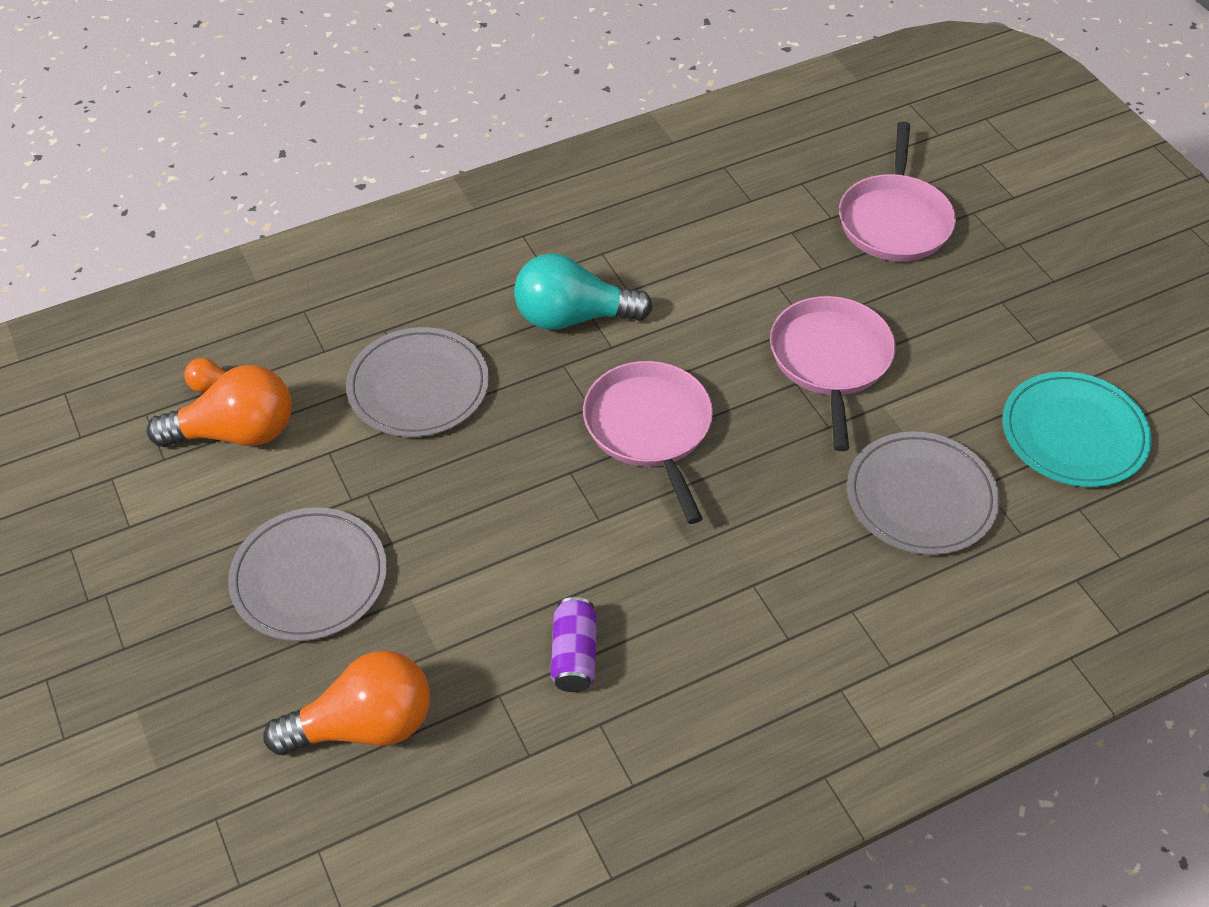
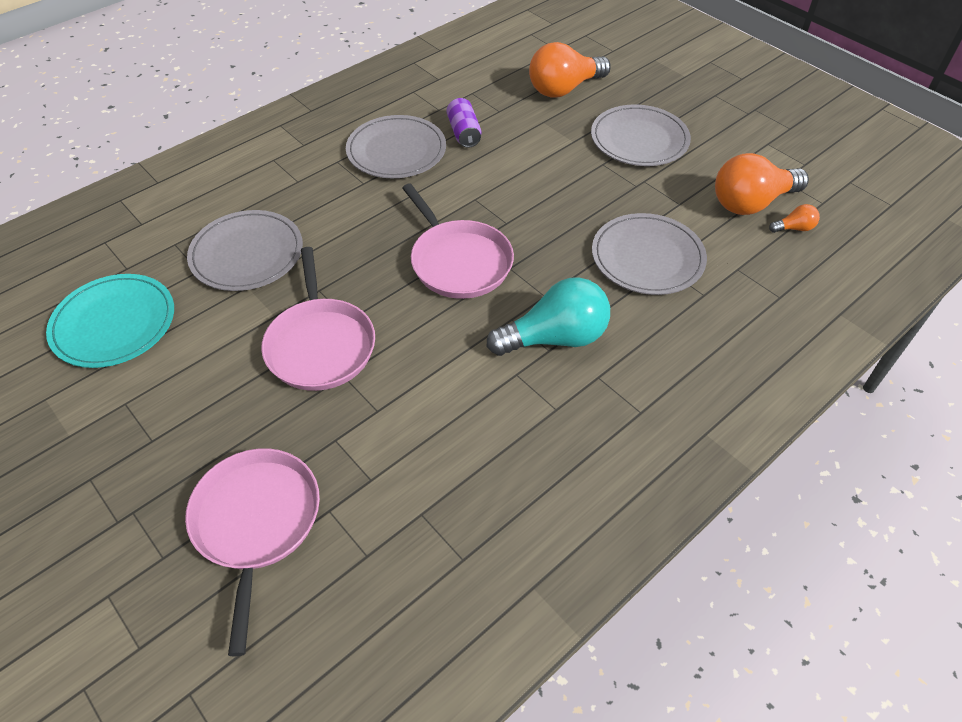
camera: 165 degrees right, 0 degrees up
none -> grey plate [346,115,446,178]

